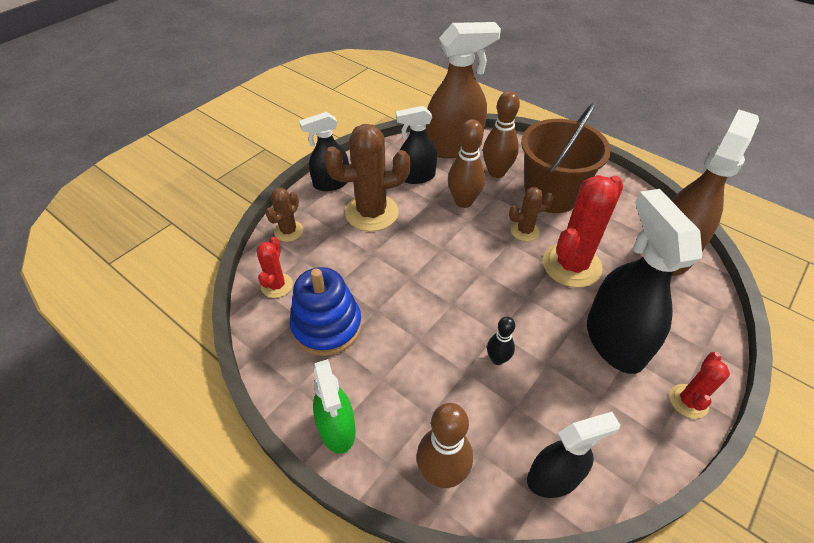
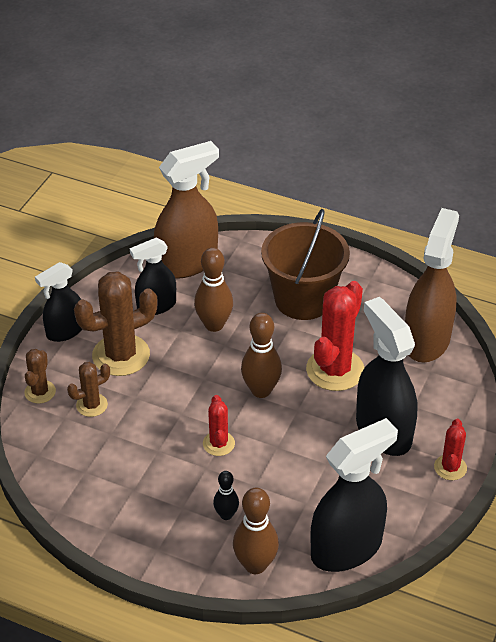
camera: 15 degrees left, 5 degrees down
red cactus [257,237,293,298] -> red cactus moved to [203,395,235,456]
blue stacking toy [290,267,362,356] -> none
green spray bottle [313,359,356,454] -> none
brown bowling pin [483,91,520,178] -> brown bowling pin moved to [241,313,282,398]
black bowling pin [487,316,515,365] -> black bowling pin moved to [213,471,239,520]
brown cactus [509,187,554,241] -> brown cactus moved to [67,362,110,417]
black spray bottle [527,412,620,498] -> black spray bottle [310,418,398,572], size x1.65

